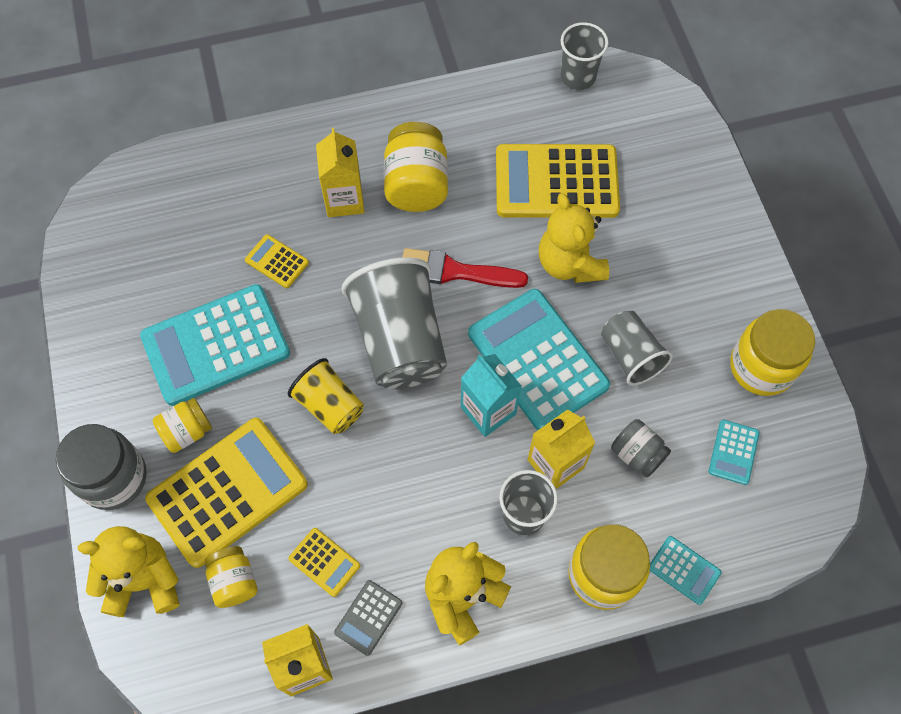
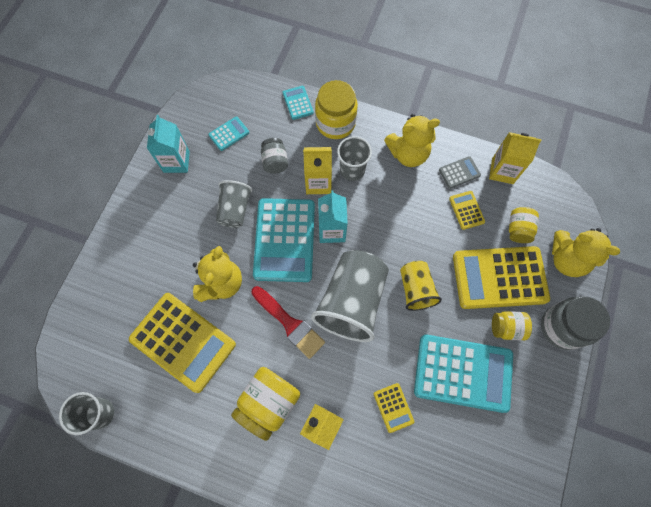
camera: 145 degrees left, 5 degrees up
yellow jar [730,309,815,396] -> turquoise carton [147,115,190,173]

